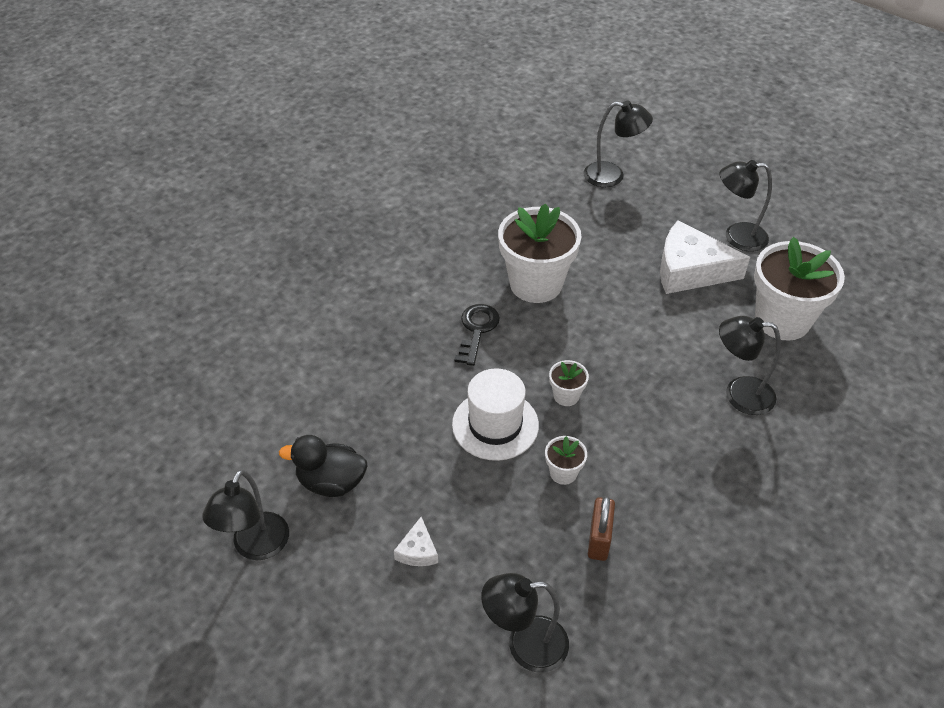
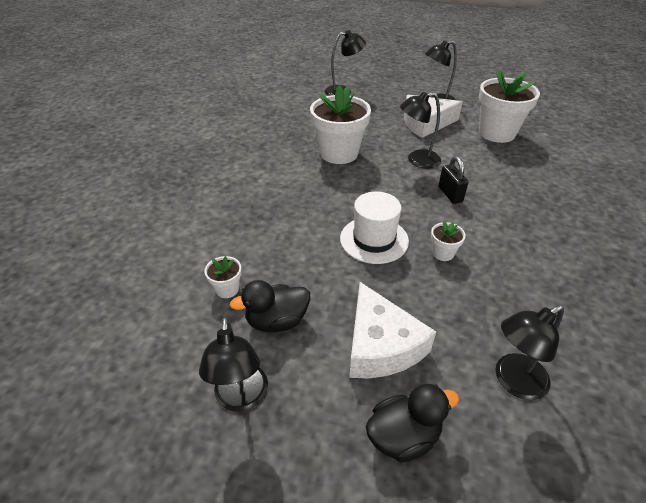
camera: 25 degrees left, 5 degrees down
white cheese [394,517,438,566] -> white cheese [349,282,436,379], size x2.23
black key [455,304,500,366] -> none
white flower pot [549,360,589,406] -> white flower pot moved to [205,256,242,298]
brown padlock [588,496,615,561] -> none
black lamp [719,316,781,415] -> black lamp moved to [400,92,441,168]
none -> black duck [366,384,459,463]
none -> black padlock [439,156,468,204]

